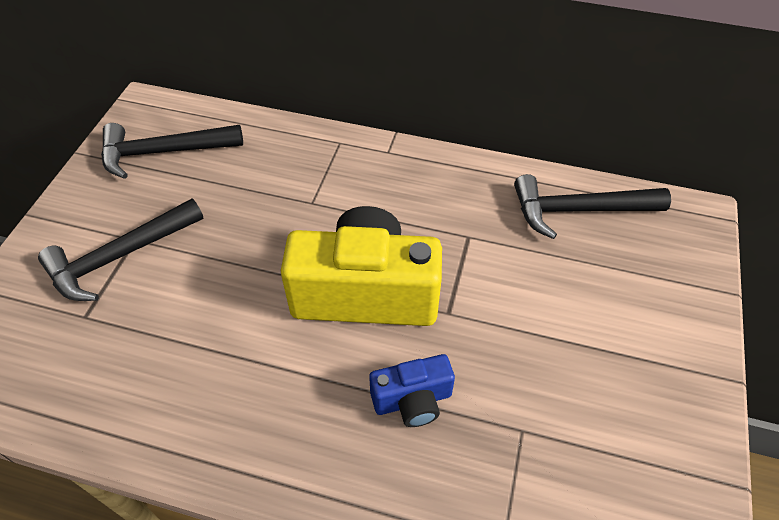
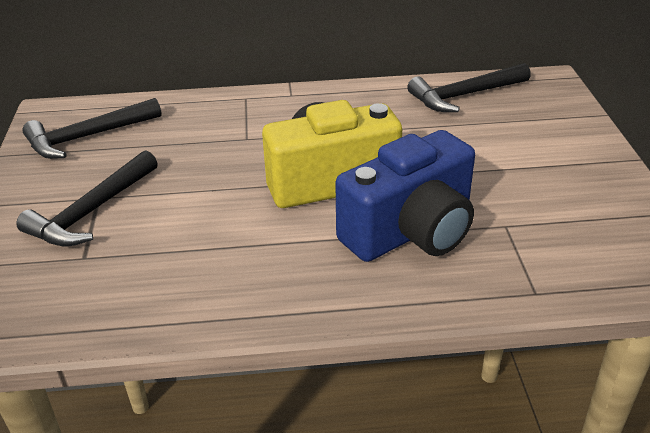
camera: 20 degrees left, 15 degrees down
blue camera [369,354,455,427] -> blue camera [335,130,475,262], size x2.01

